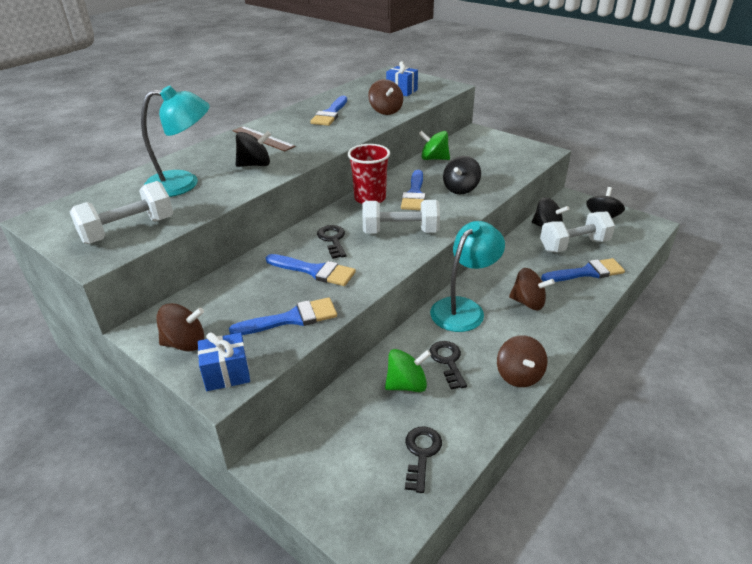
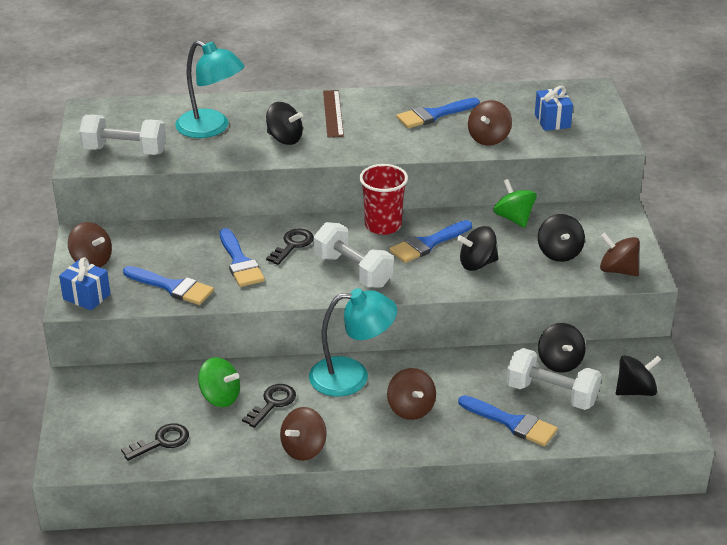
camera: 45 degrees right, 0 degrees up
none -> black spinning top [538,214,585,262]
none -> brown spinning top [600,233,640,276]

